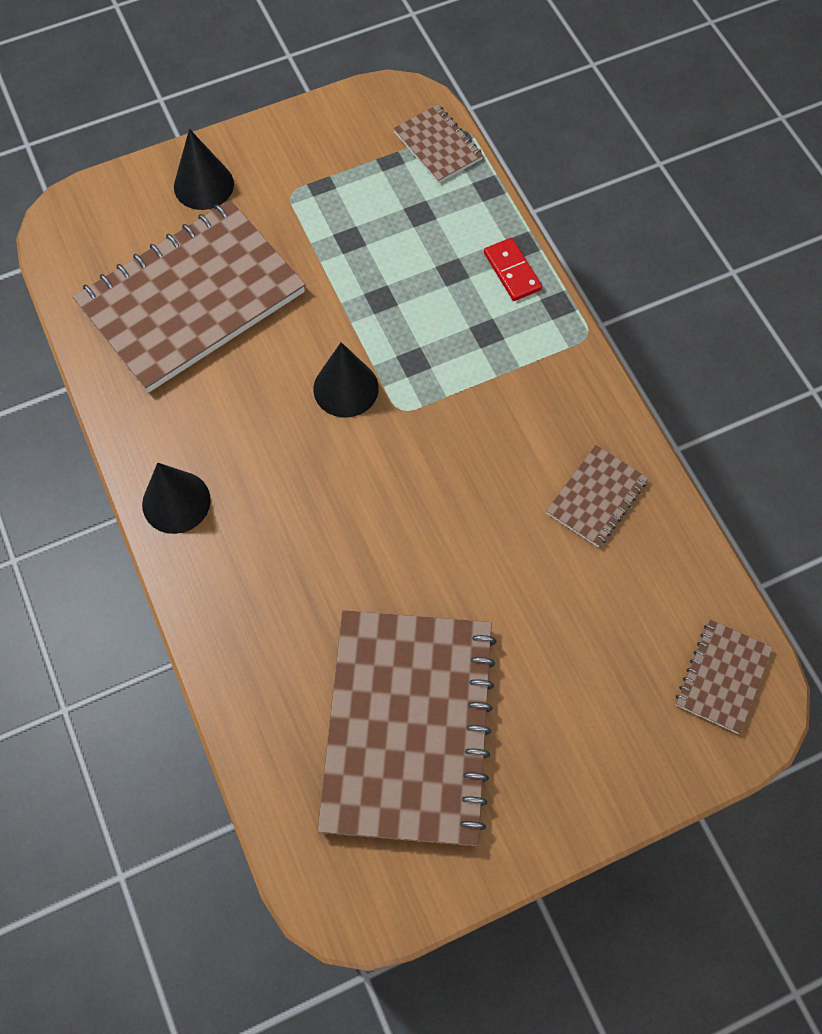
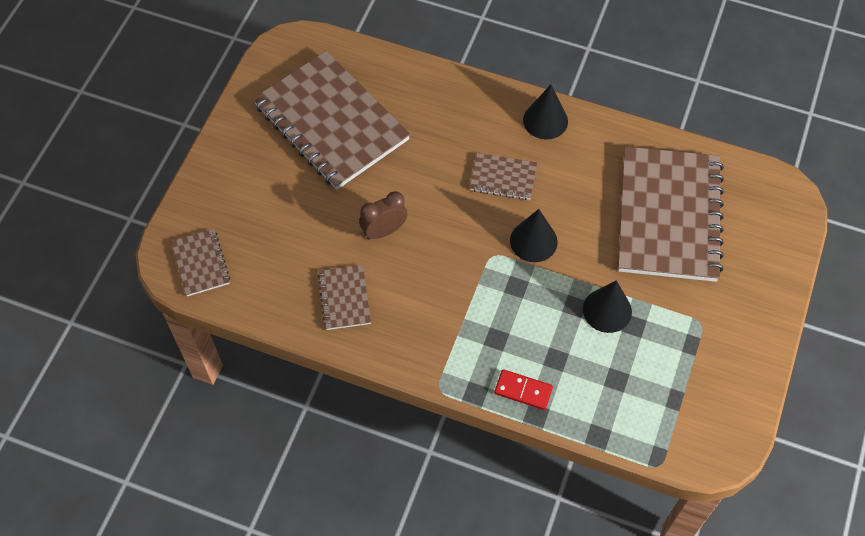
camera: 135 degrees right, 5 degrees down
black cone [174,129,234,210] -> black cone moved to [583,280,632,333]
brown notebook [393,104,483,183] -> brown notebook moved to [470,153,537,200]
none -> brown clock [359,191,407,240]

